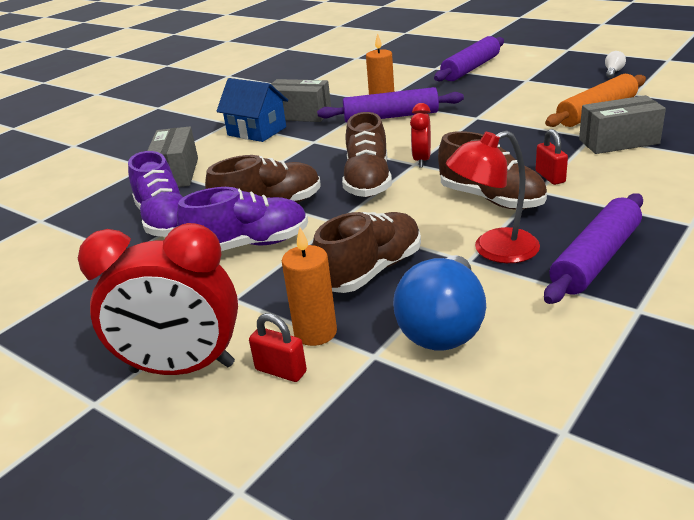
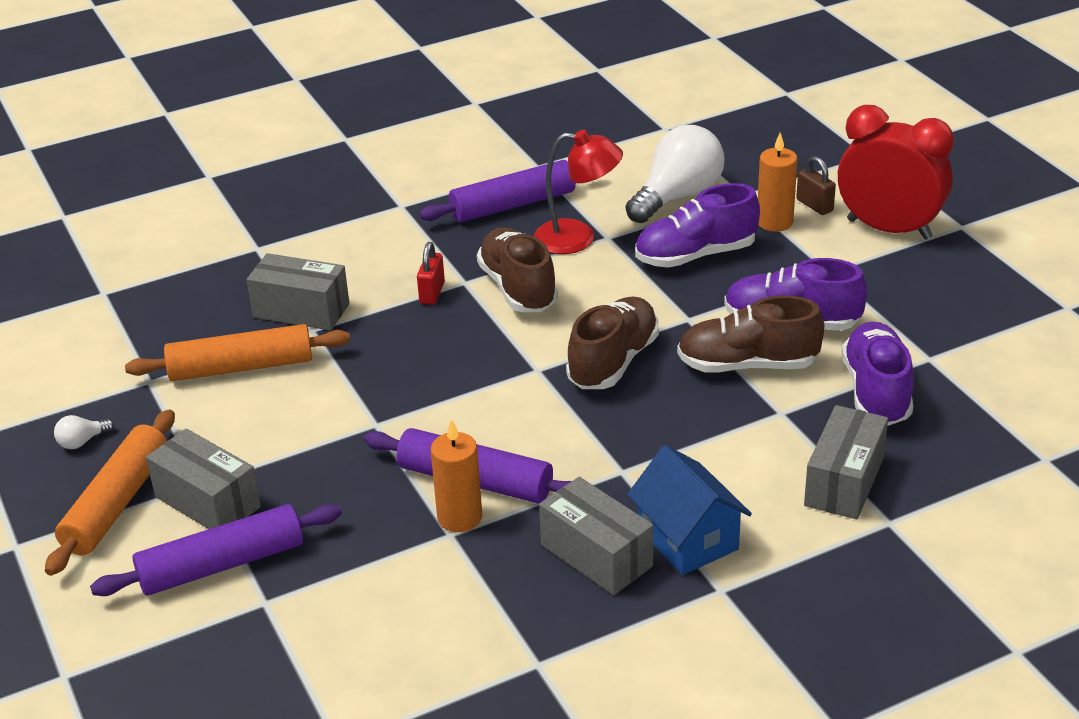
camera: 155 degrees left, 5 degrees up
red padlock [249,313,307,382] -> brown padlock [796,156,836,215]
brown shoe [312,212,421,293] -> purple shoe [635,183,760,268]
blue light bulb [393,255,486,350] -> white light bulb [626,125,724,223]
red clock [410,103,431,167] -> none
none -> orange rolling pin [45,409,175,576]
none -> grey box [146,429,261,529]

